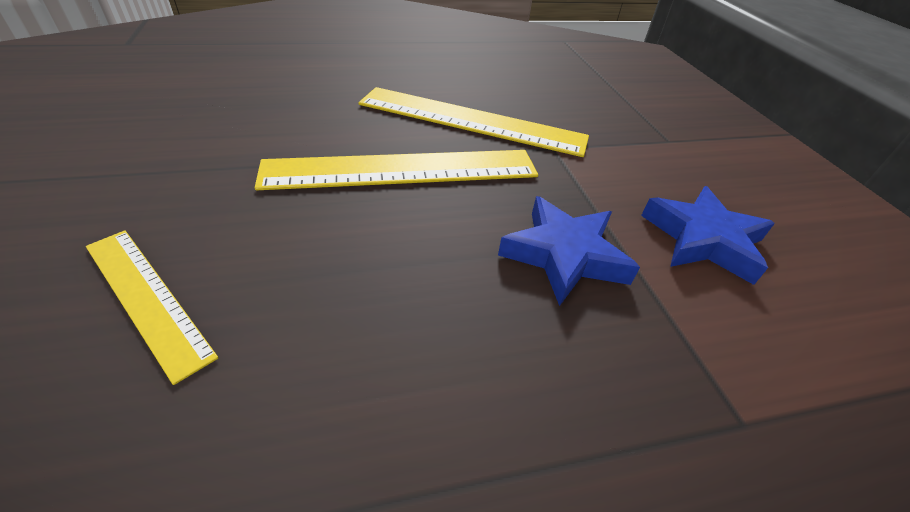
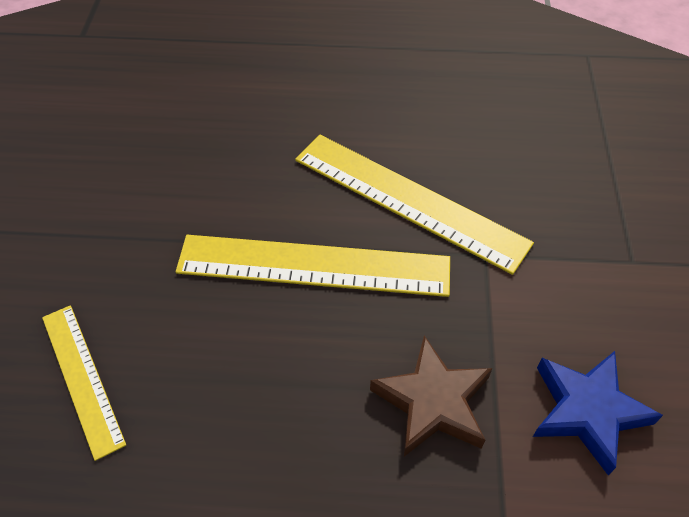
camera: 20 degrees right, 10 degrees up
blue star [498,196,640,306] -> brown star [370,335,492,456]

